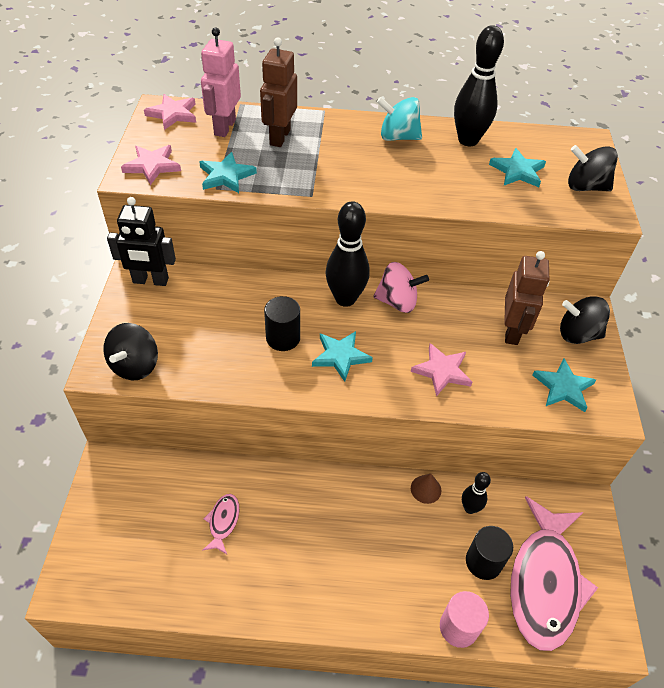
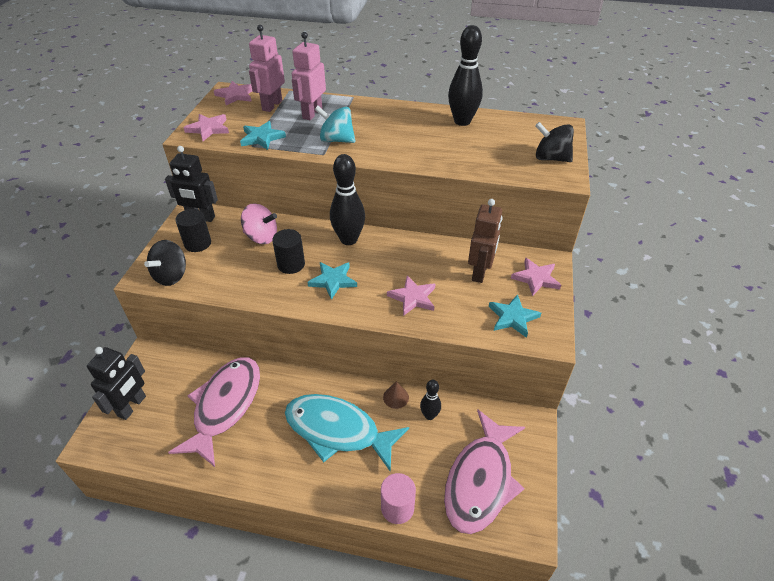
camera: 10 degrees right, 5 degrees down
pink fish [202,494,239,554] -> pink fish [168,357,260,467], size x2.37
brown robot [260,37,297,147] -> pink robot [292,32,326,120]
pink spinning top [373,262,429,313] -> pink spinning top moved to [241,203,277,244]
turquoise spinning top [377,97,422,141] -> turquoise spinning top moved to [314,106,355,143]
black cylinder [466,526,513,580] -> black cylinder moved to [175,209,211,252]
turquoise star [489,148,546,187] -> none
black spinning top [560,296,610,344] -> pink star [511,257,561,296]
none -> black robot [87,347,146,420]
none -> turquoise fish [285,394,409,472]

